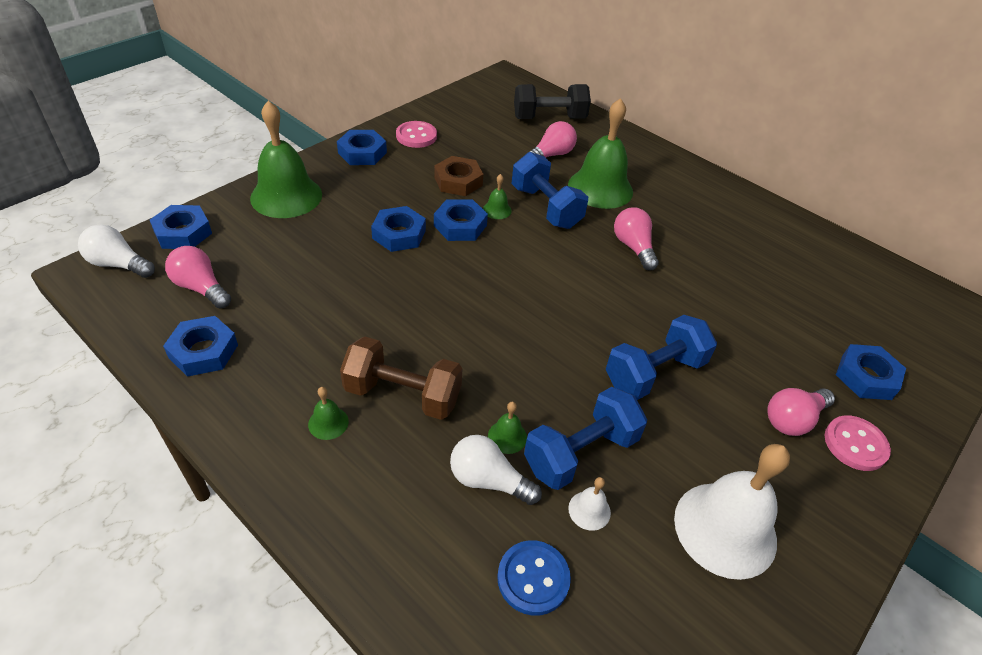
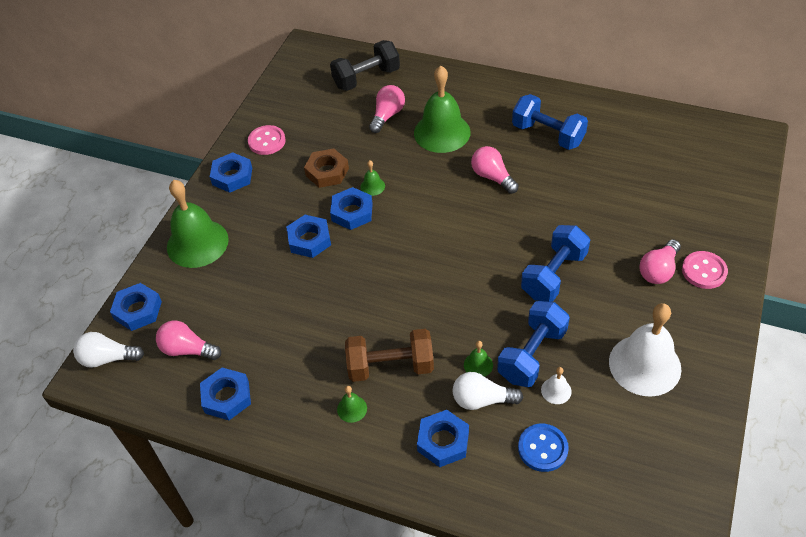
camera: 15 degrees left, 5 degrees up
blue dumbbell [511,152,588,229] -> blue dumbbell moved to [512,94,588,150]
blue nut [836,344,906,400] -> blue nut moved to [417,410,469,467]

